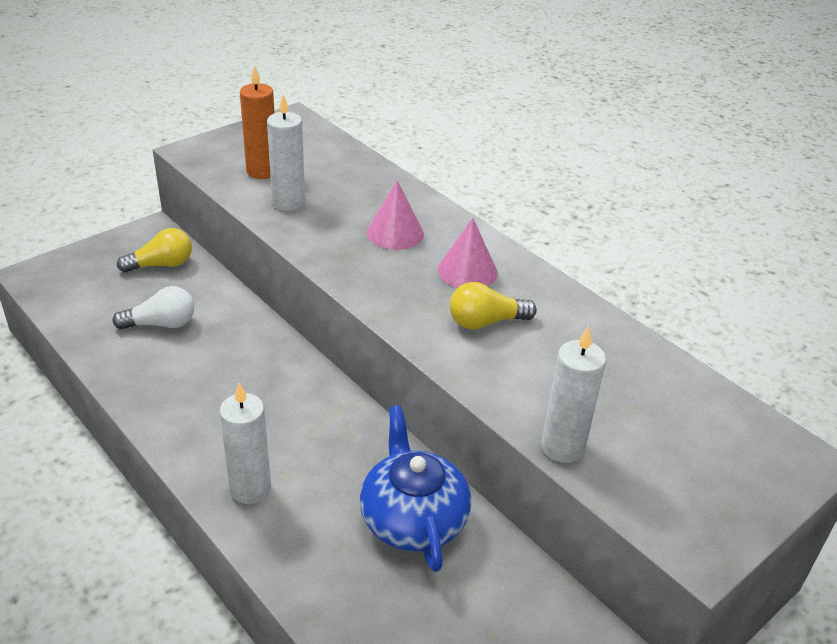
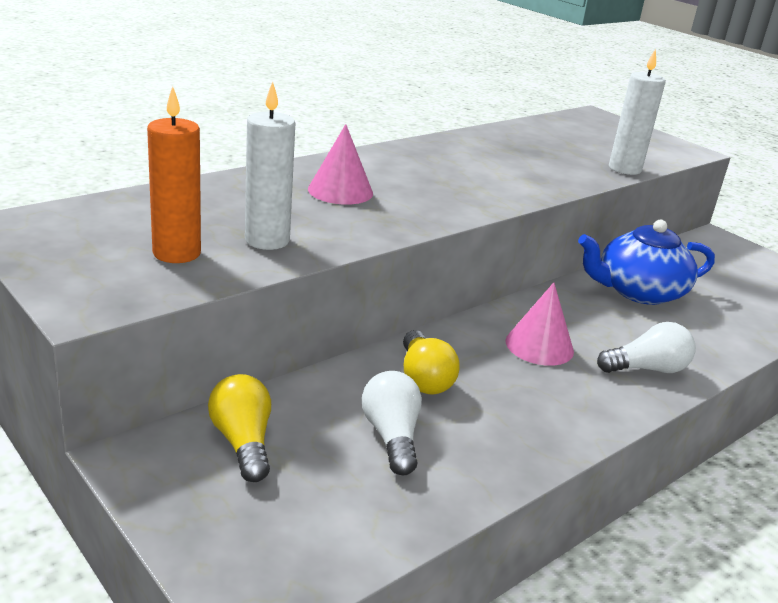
camera: 90 degrees left, 10 degrees down
white candle [220,383,271,504] -> white light bulb [597,322,696,373]
pink cone [438,218,497,288] -> pink cone moved to [506,282,574,366]
yellow light bulb [450,282,537,330] -> yellow light bulb moved to [403,330,460,394]

